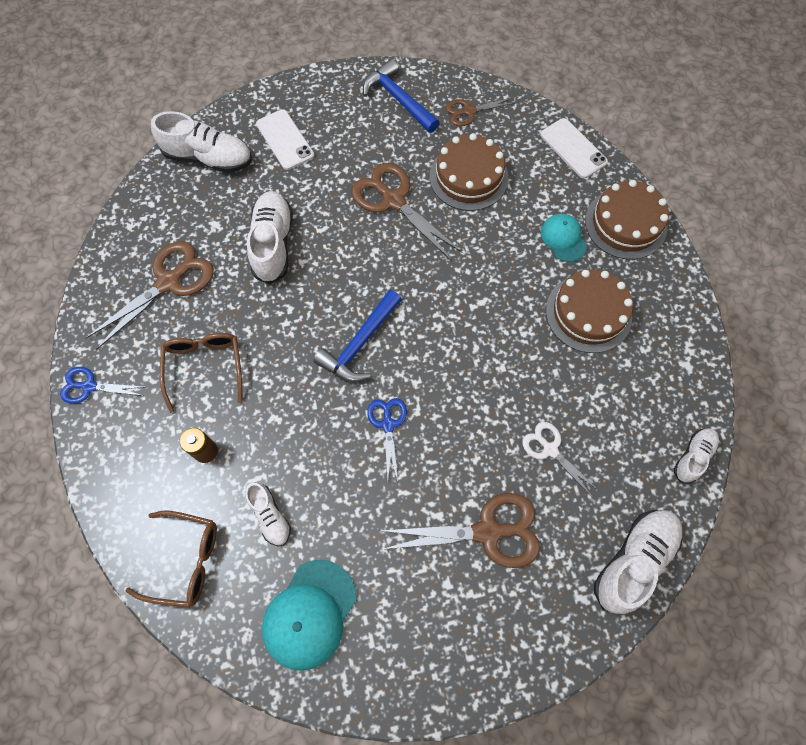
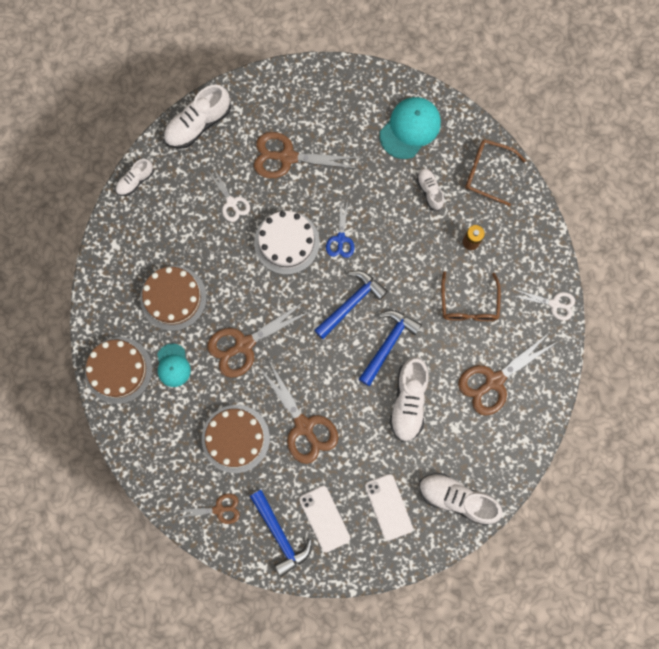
camera: 170 degrees left, 10 degrees up
blue scissors [60,367,144,404] -> white scissors [513,289,575,321]
white phone [540,118,608,179] -> white phone moved to [299,486,350,552]
none -> brown scissors [207,301,311,378]
none -> white cake [254,211,320,275]
none -> blue hammer [359,310,422,386]

